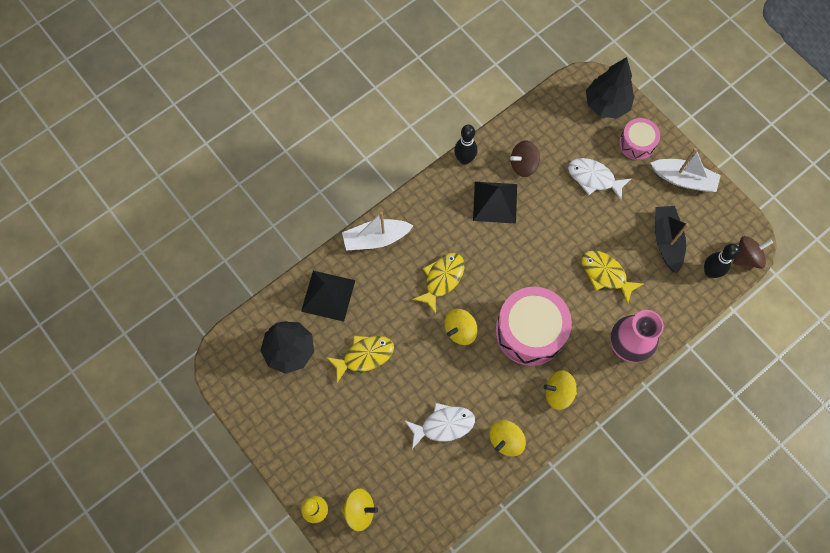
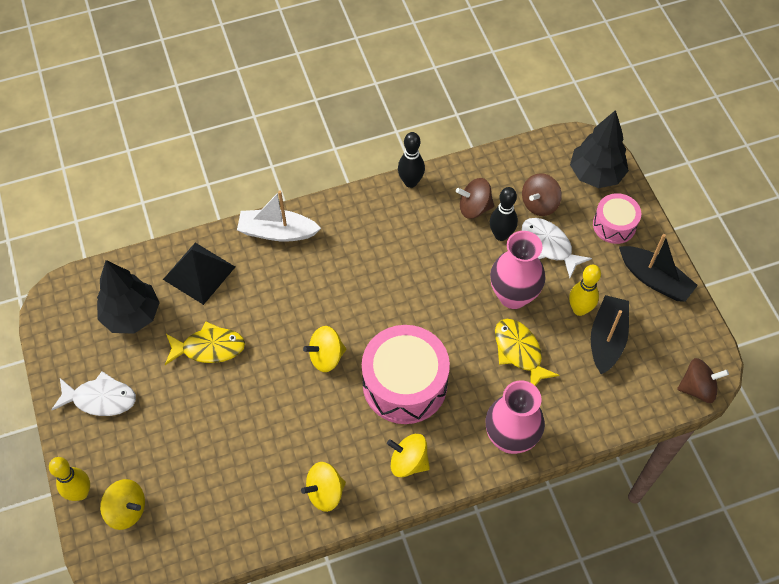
camera: 20 degrees right, 10 degrees down
white fish [405,403,475,449] -> white fish moved to [52,371,136,416]
yellow fish [412,253,464,314] -> none
black pyramid [473,182,517,224] -> none
white boat [651,148,721,192] -> black boat [619,234,698,302]
black bowling pin [704,244,740,278] -> black bowling pin moved to [490,187,518,241]
none -> pink vase [490,231,545,309]
none -> brown spinning top [522,173,562,216]
none -> yellow bowling pin [569,265,601,316]

